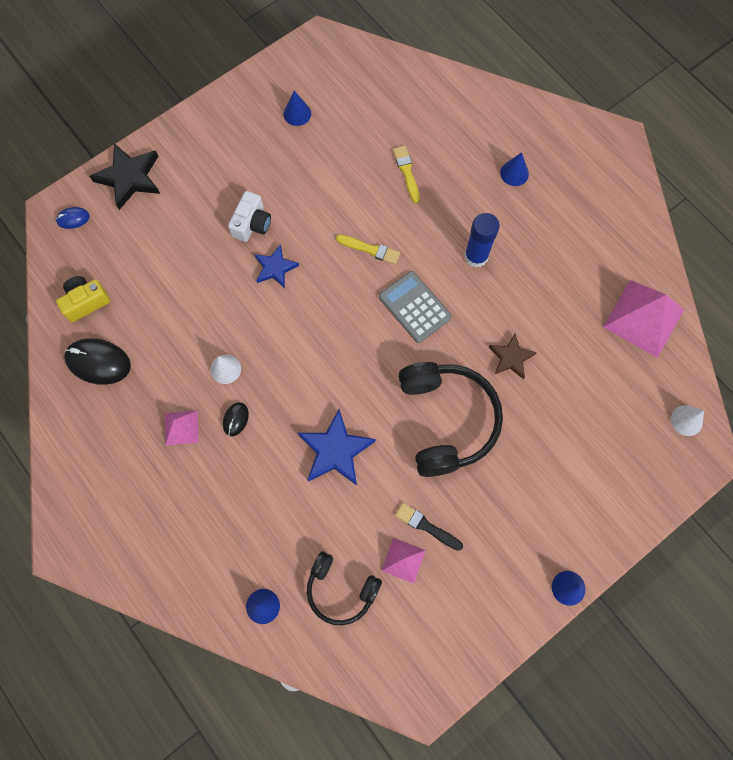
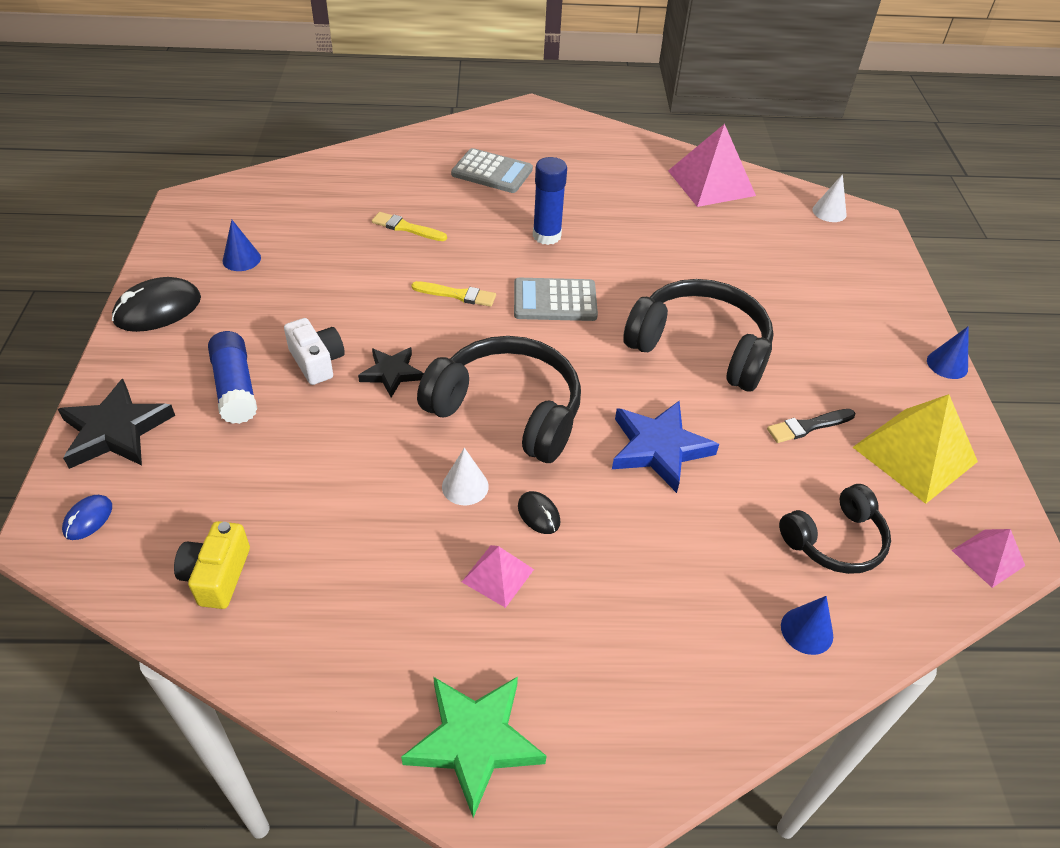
camera: 55 degrees left, 25 degrees down
black mouse [64,338,131,385] -> black mouse moved to [112,277,201,332]
blue star [254,244,299,288] -> black star [358,347,424,398]
yellow brush [336,234,400,264] -> yellow brush turned 45 degrees clockwise [412,281,496,307]
pink pyramid [381,538,426,583] -> pink pyramid moved to [952,529,1025,588]
brown star [489,334,537,379] -> none
blue cone [500,152,529,186] -> grey calculator [451,148,533,193]
none -> blue glue stick [208,331,257,424]
none -> green star [401,676,546,818]
none -> black headphones [417,336,581,463]
none -> yellow pyramid [853,394,978,504]

